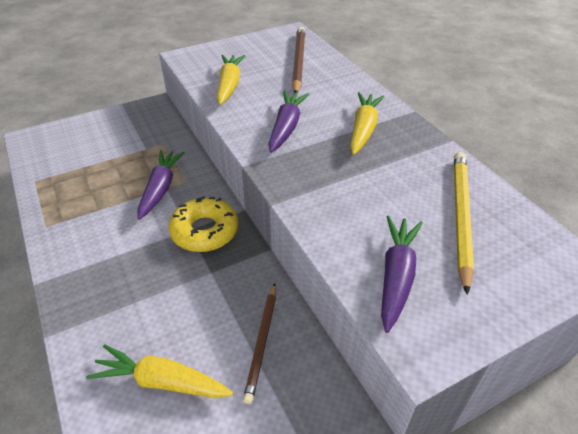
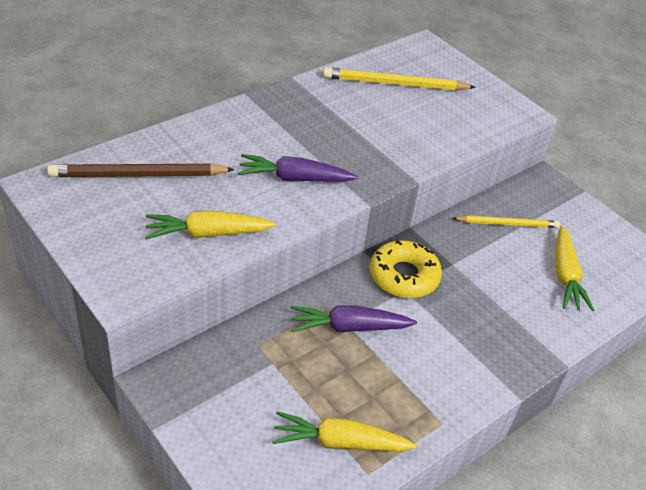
camera: 105 degrees left, 0 degrees up
brown pencil [243,283,276,404] -> yellow pencil [452,215,560,228]
yellow carrot [350,92,385,155] -> yellow carrot moved to [272,411,417,452]
purple carrot [381,216,423,333] -> none

